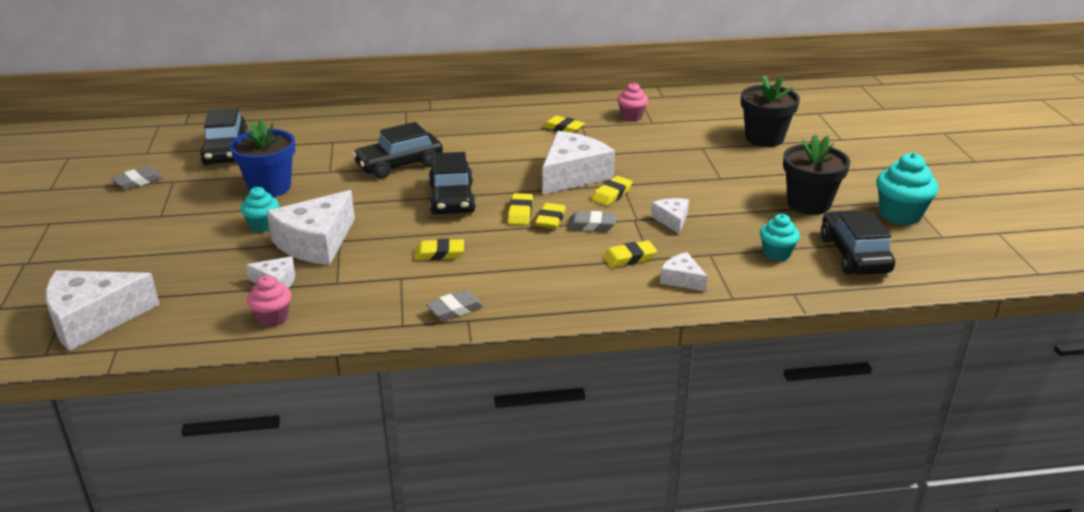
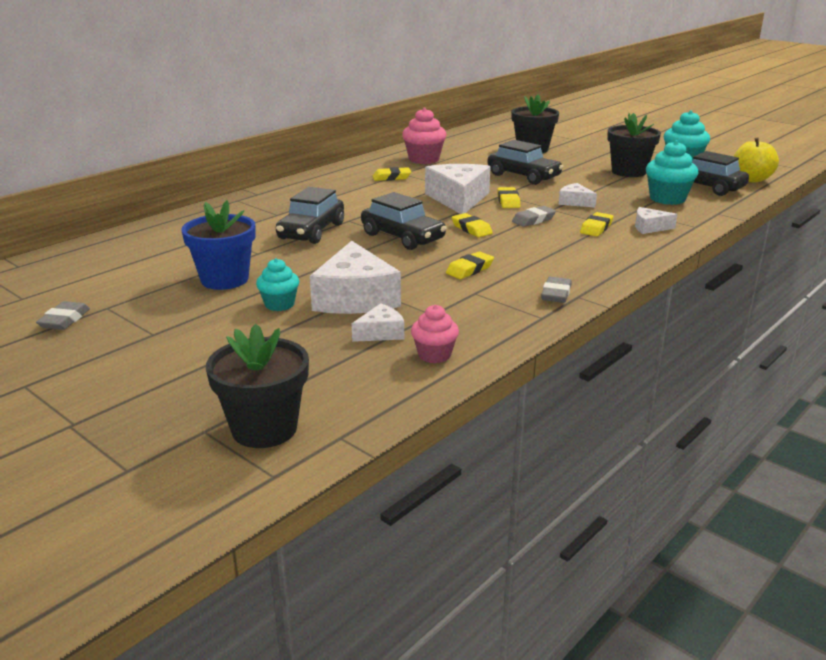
camera: 40 degrees left, 5 degrees down
white cheese [45,270,160,351] -> black flower pot [206,324,309,448]
black car [200,108,249,165] -> black car moved to [488,140,563,185]
yellow eraser [535,203,566,229] -> none
pink cupcake [617,83,648,121] -> pink cupcake [402,108,447,164], size x1.59
turquoise cupcake [760,214,800,261] -> turquoise cupcake [646,140,699,205], size x1.59
none -> yellow apple [734,137,779,183]

